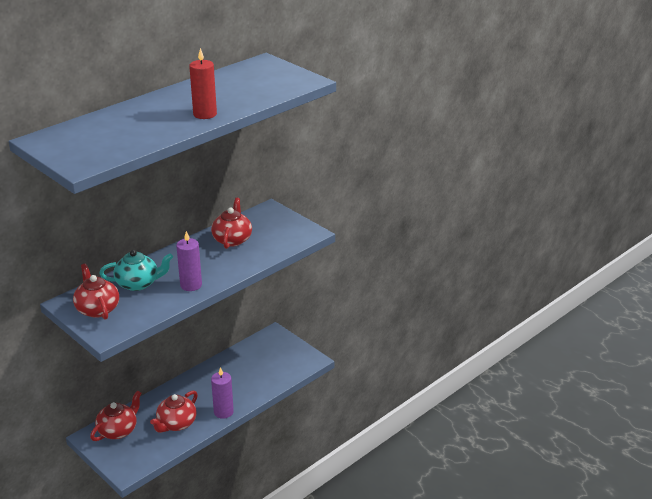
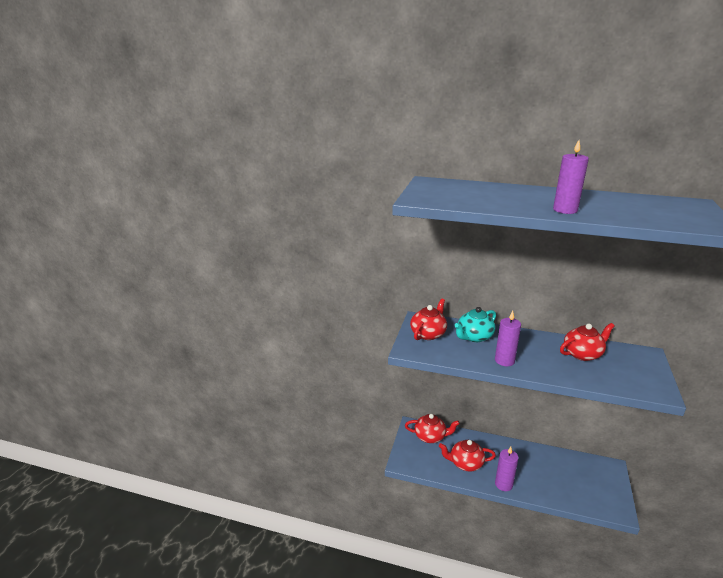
camera: 60 degrees right, 5 degrees down
turquoise teapot [99,250,173,291] -> turquoise teapot turned 90 degrees clockwise [454,307,496,342]
red candle [189,48,217,119] -> purple candle [553,140,589,214]

